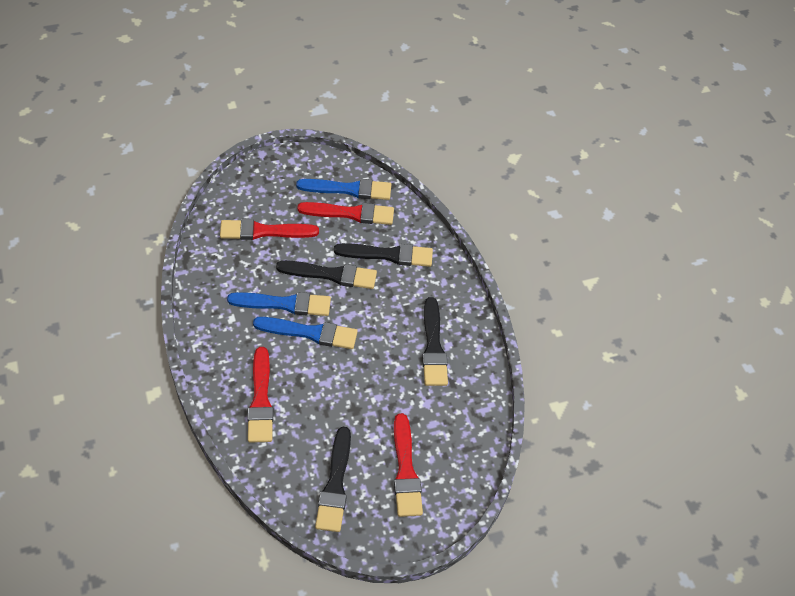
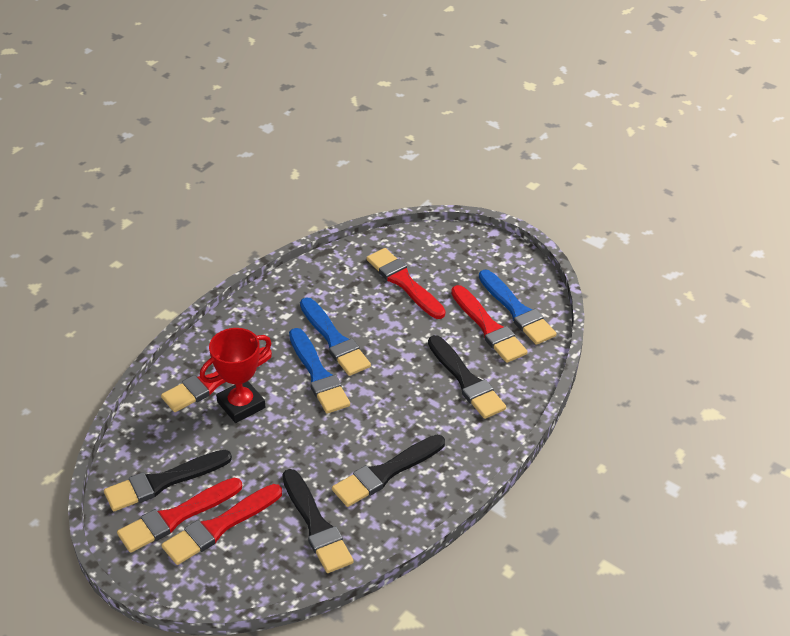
camera: 60 degrees right, 10 degrees down
black brush [276,260,377,289] -> black brush moved to [282,469,353,573]
none -> red brush [117,478,242,553]
none -> red trophy [200,328,271,423]

